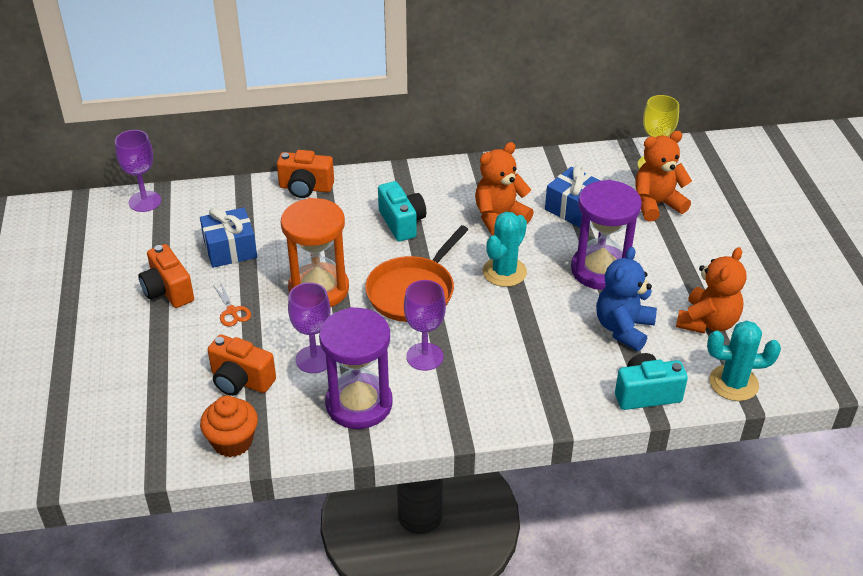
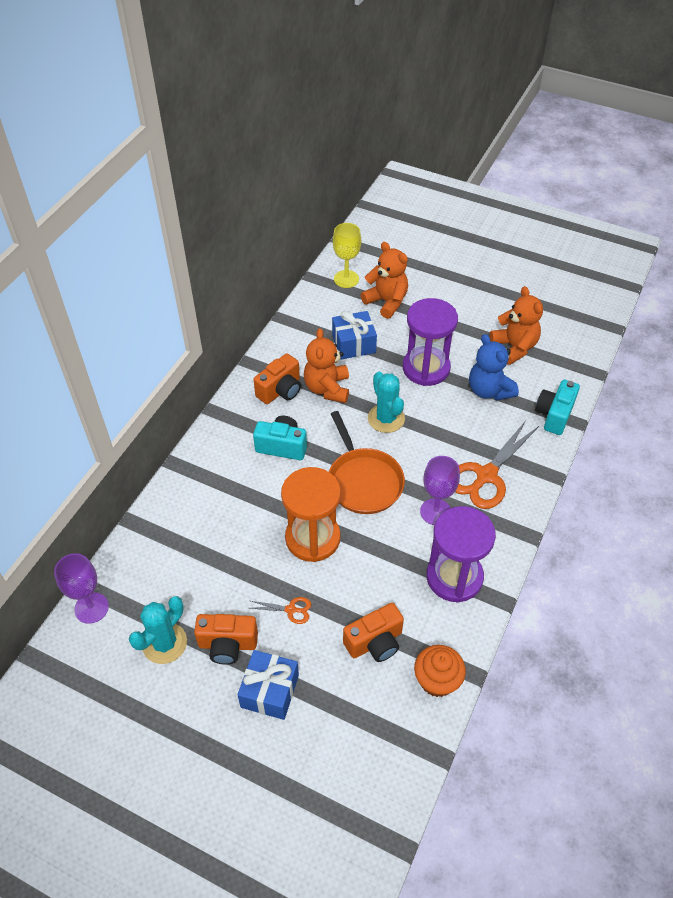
camera: 55 degrees left, 10 degrees up
blue gift [200,208,257,268] -> blue gift moved to [237,650,299,720]
orange camera [277,150,334,198] -> orange camera moved to [253,353,301,404]
purple goblet [288,282,331,373] -> none
orange teddy bear [636,131,692,221] -> orange teddy bear turned 120 degrees clockwise [361,242,408,319]
turquoise cactus [707,321,781,401] -> turquoise cactus moved to [129,596,187,664]
none -> orange scissors [455,421,539,509]

